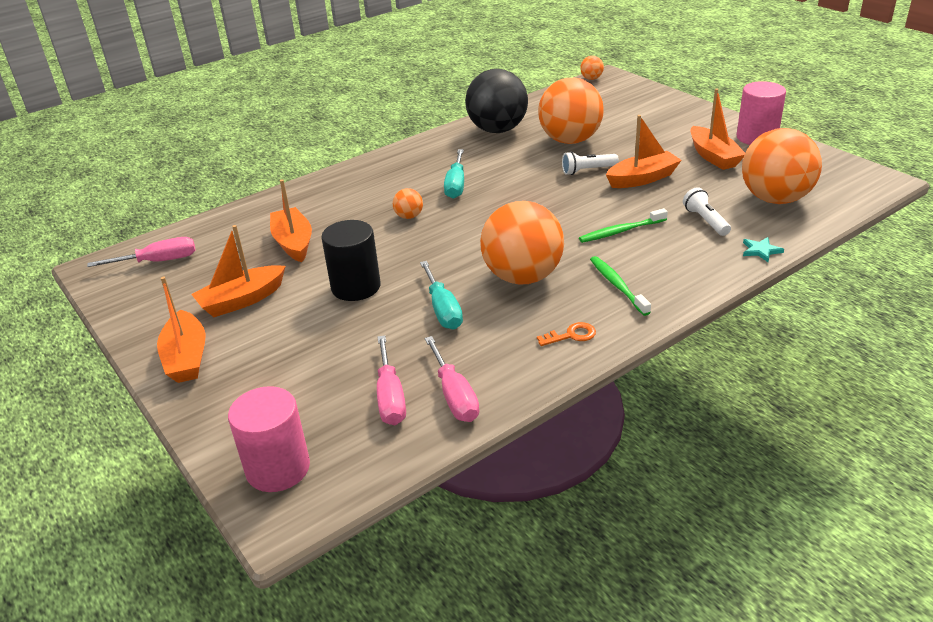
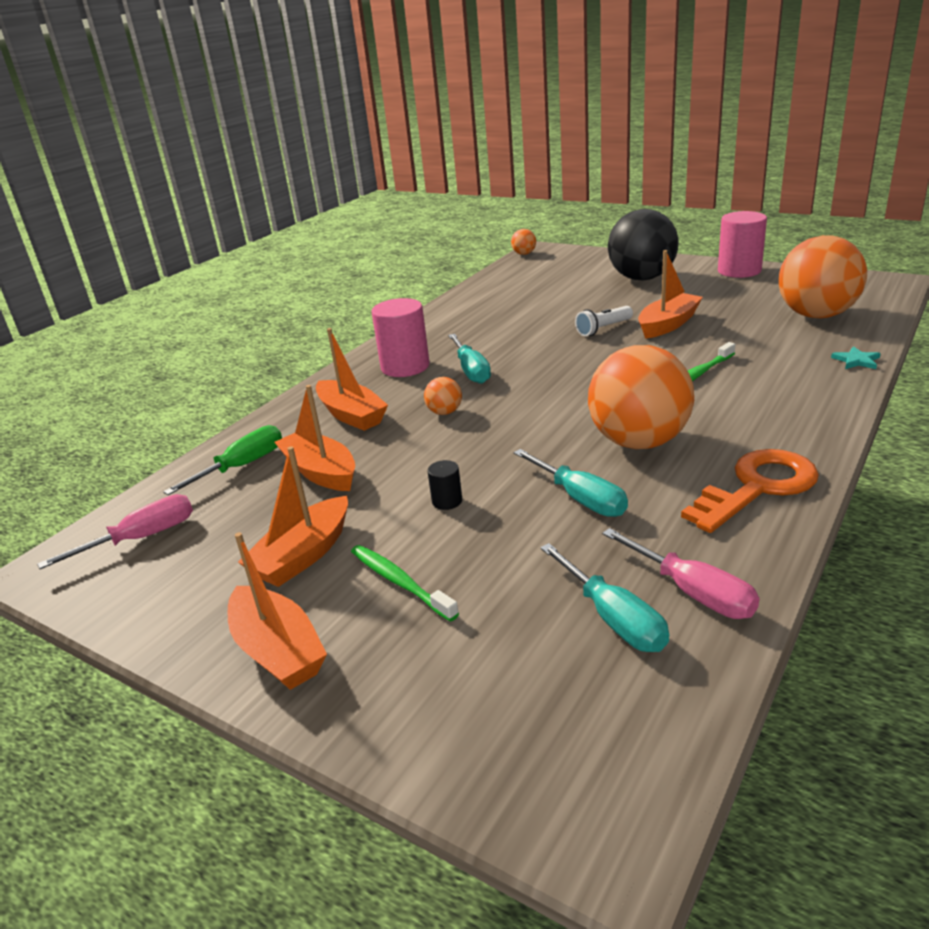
camera: 20 degrees left, 5 degrees down
pink cylinder [228,386,310,492] -> pink cylinder moved to [371,298,430,377]
black cylinder [321,220,381,301] -> black cylinder [428,460,462,510], size x0.46
pink screwdriver [377,335,406,425] -> turquoise screwdriver [540,543,669,652]
black ball [465,69,528,133] -> black ball moved to [608,209,679,280]
orange key [537,322,596,346] -> orange key [681,449,819,533], size x2.19
orange ball [538,78,604,144] -> none
green toothbrush [590,256,651,316] -> green toothbrush moved to [351,545,459,621]
white flashlight [683,187,731,236] -> none
orange boat [690,88,745,170] -> orange boat moved to [316,328,388,431]
none -> green screwdriver [163,425,282,495]

